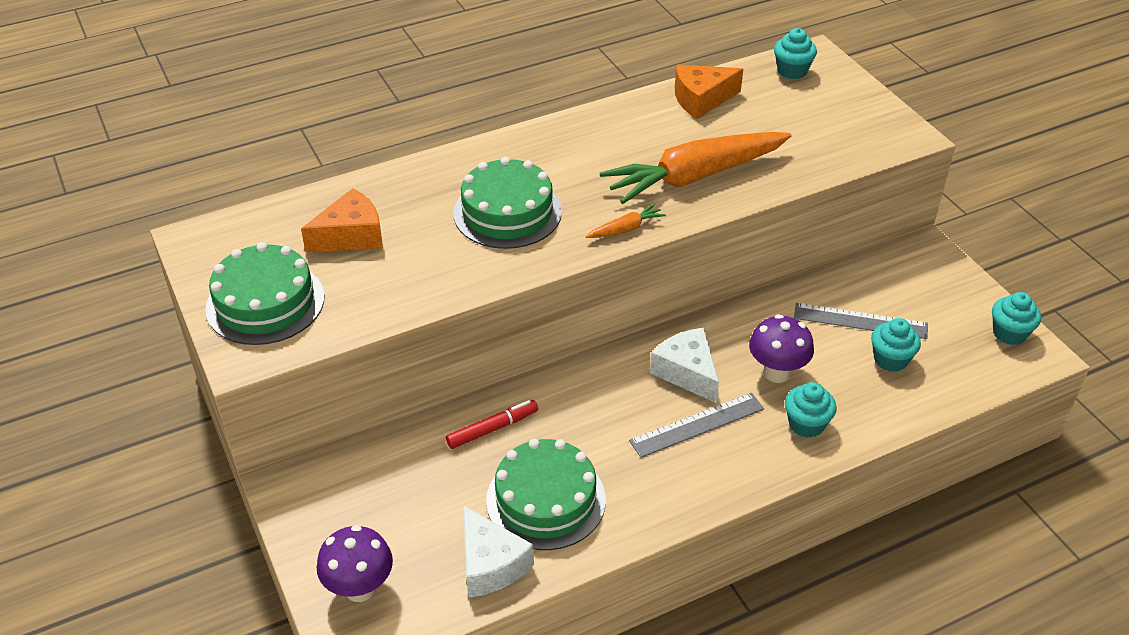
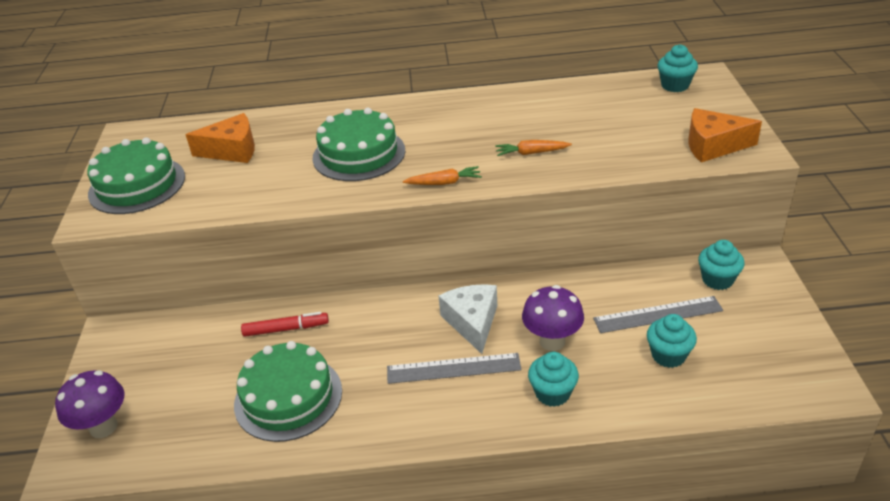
camera: 25 degrees right, 5 degrees down
white cheese [463,505,534,598] -> none
orange carrot [599,132,791,204] -> orange carrot [495,140,572,156], size x0.41
orange cheese [675,65,743,119] -> orange cheese moved to [689,108,762,162]
grey ruler [794,303,928,339] -> grey ruler turned 45 degrees counterclockwise [593,296,723,333]
turquoise cupcake [992,292,1041,345] -> turquoise cupcake moved to [698,240,744,290]

